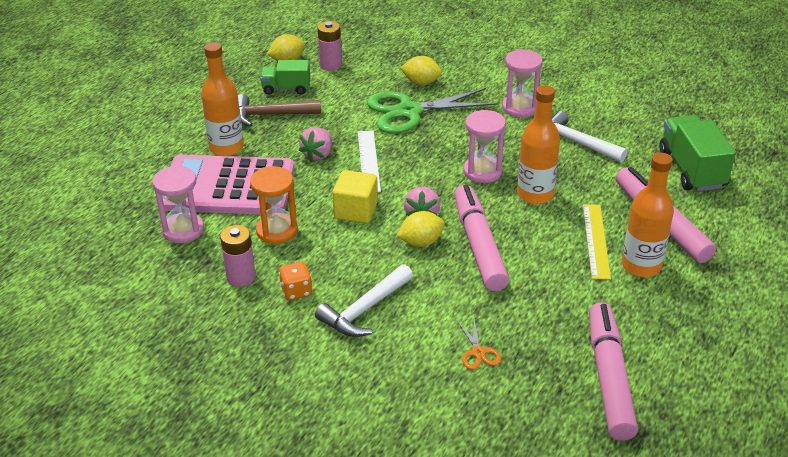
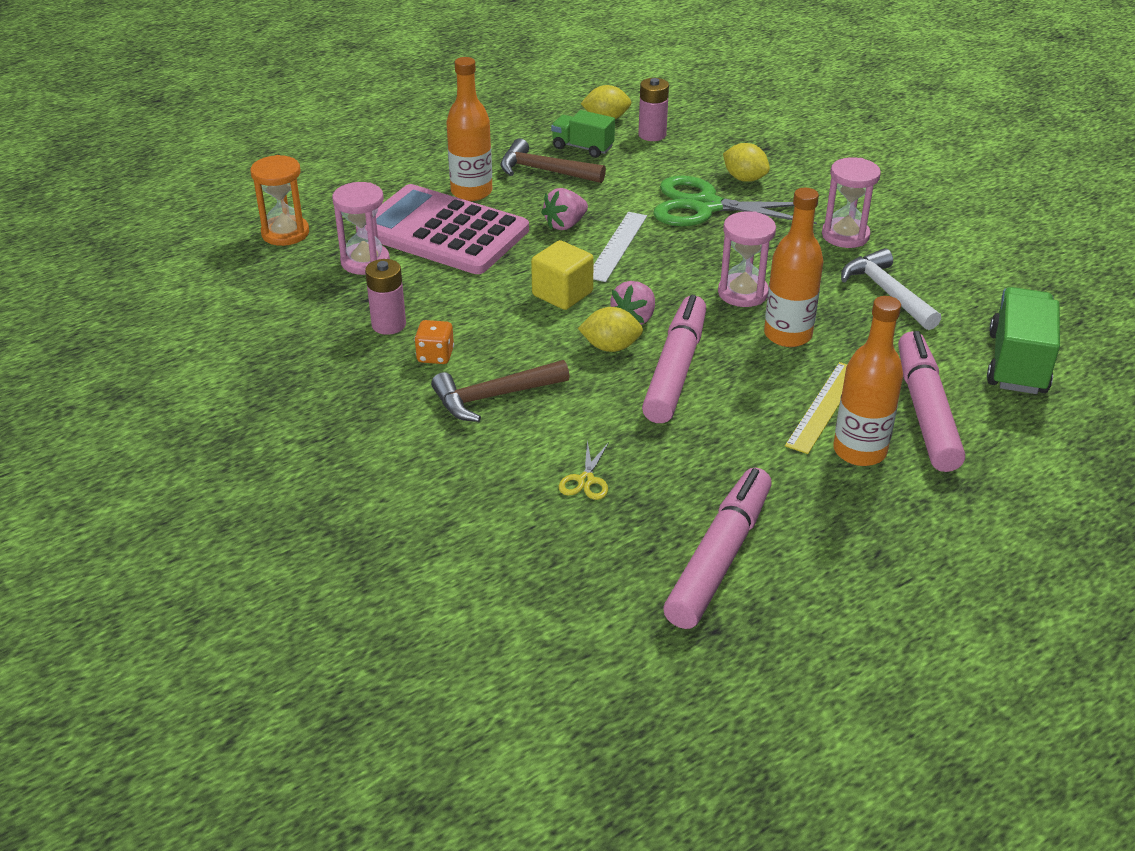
camera: 25 degrees right, 0 degrees up
orange hourglass [250,166,298,244] -> orange hourglass moved to [250,155,309,246]
white hammer [315,264,413,337] -> brown hammer [431,360,570,422]
orange scissors [457,319,501,369] -> yellow scissors [559,440,609,500]

